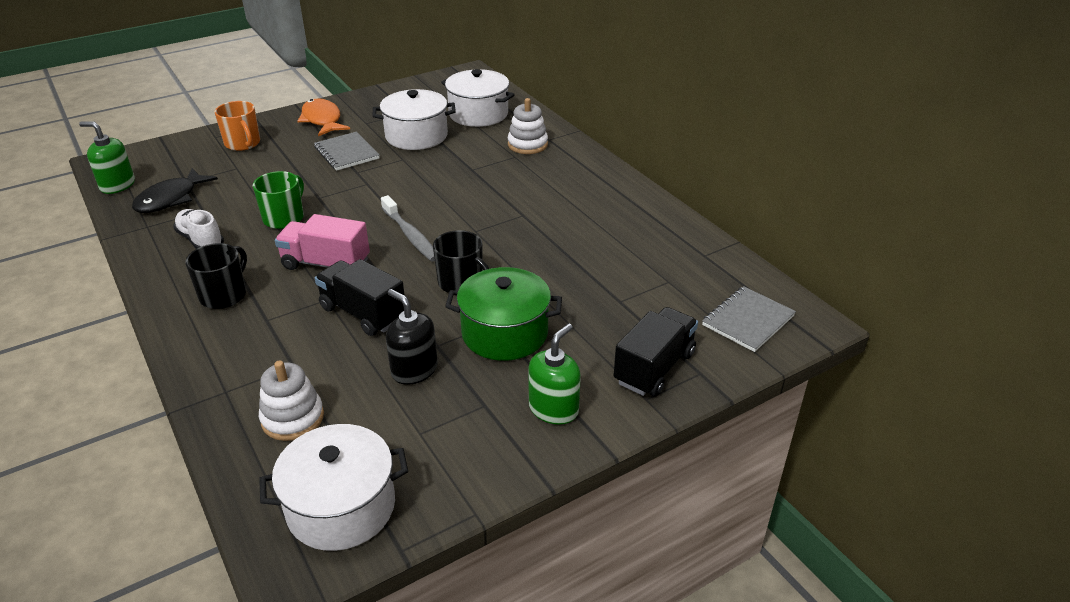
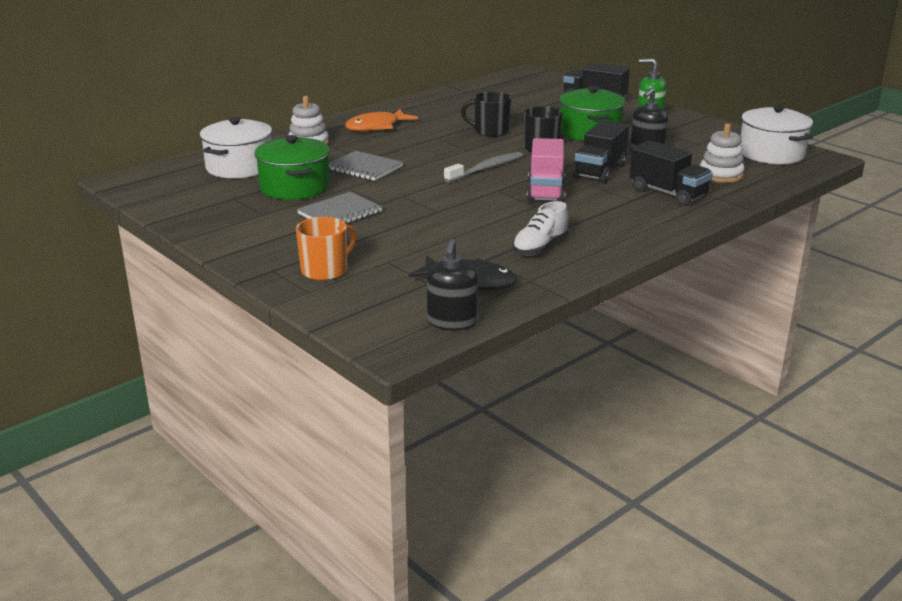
camera: 100 degrees left, 10 degrees down
green soap dispenser [79,121,135,194] -> black soap dispenser [427,239,478,330]
black mug [185,243,247,309] -> black mug moved to [461,91,511,137]
green mug [253,171,304,229] -> none
orange fish [298,98,350,136] -> orange fish moved to [345,109,418,131]
white pot [372,89,456,150] -> green pot [254,135,330,200]
grey notebook [702,286,796,352] -> grey notebook moved to [329,151,403,181]
none -> black truck [630,141,713,206]

